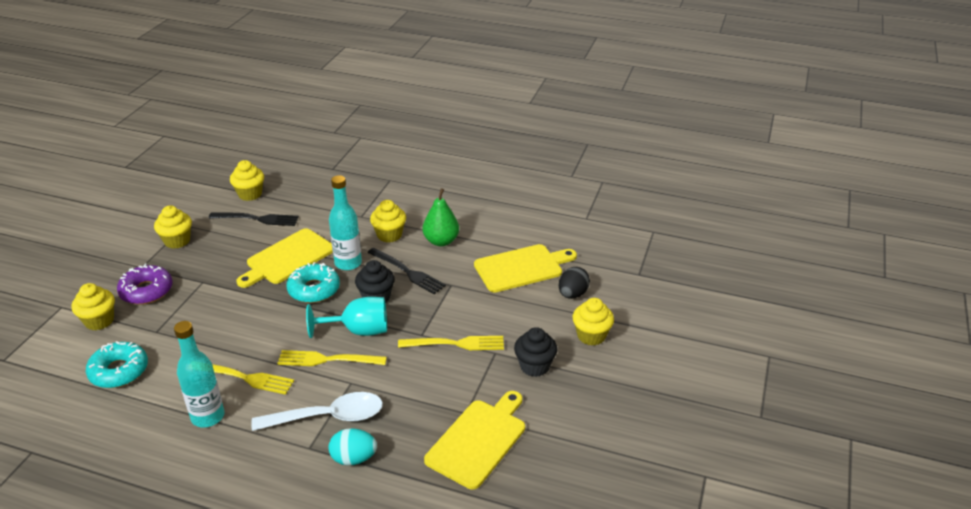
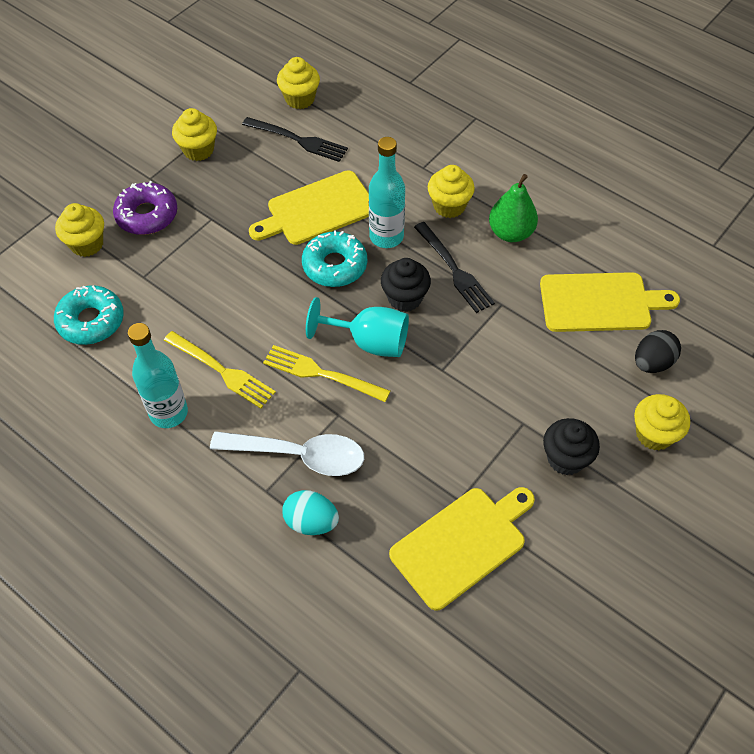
camera: 20 degrees right, 20 degrees up
yellow fork [398,336,504,350] -> none

